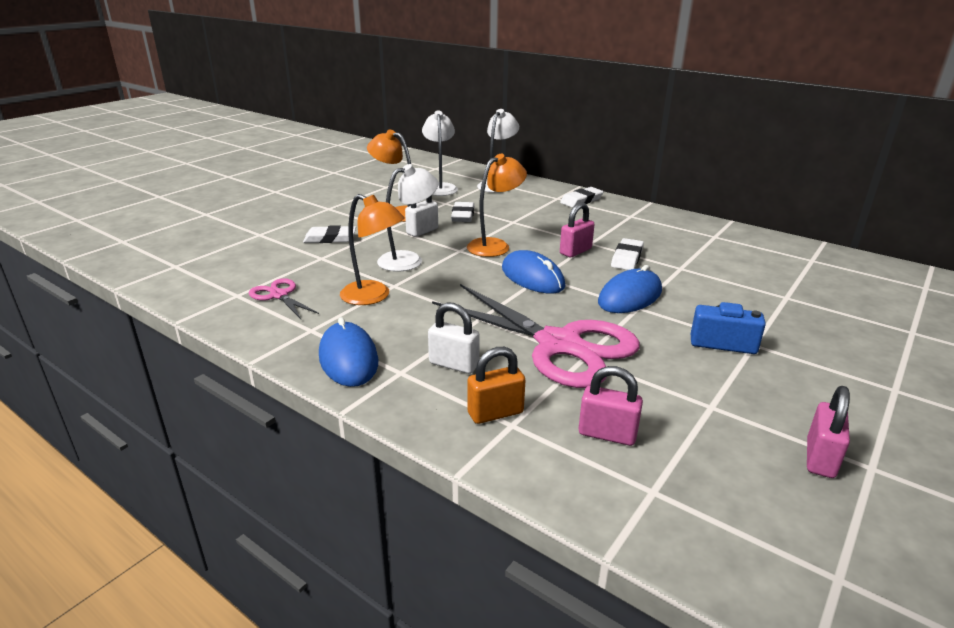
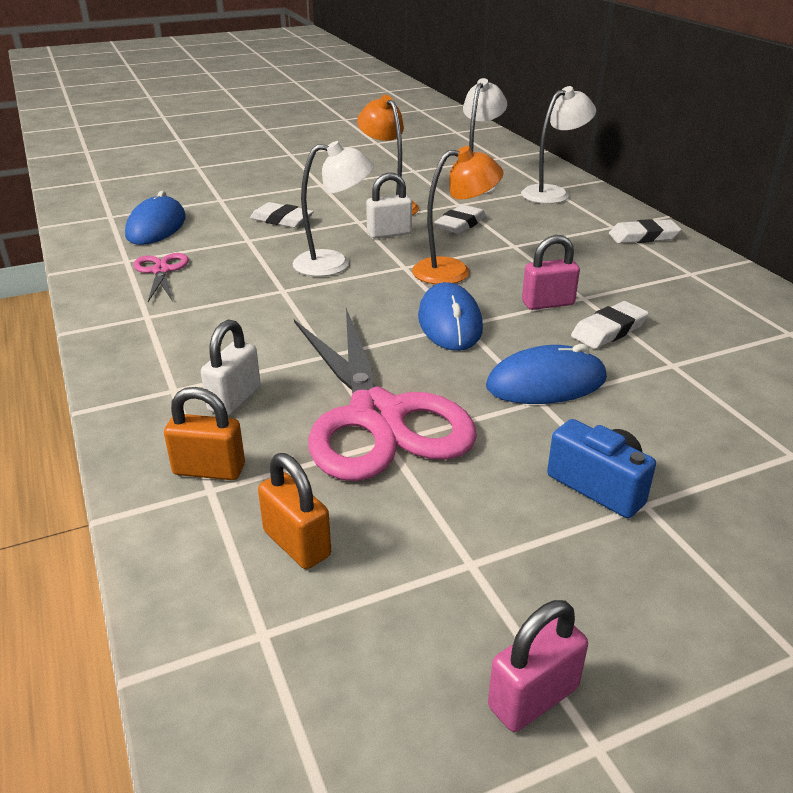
camera: 30 degrees right, 5 degrees up
blue mouse [319,317,378,387] -> blue mouse moved to [125,191,186,245]
orange lamp [340,194,405,305] -> none
white padlock [428,302,480,374] -> white padlock turned 60 degrees clockwise [201,319,261,416]
pink padlock [578,366,643,446] -> orange padlock [258,453,331,569]

